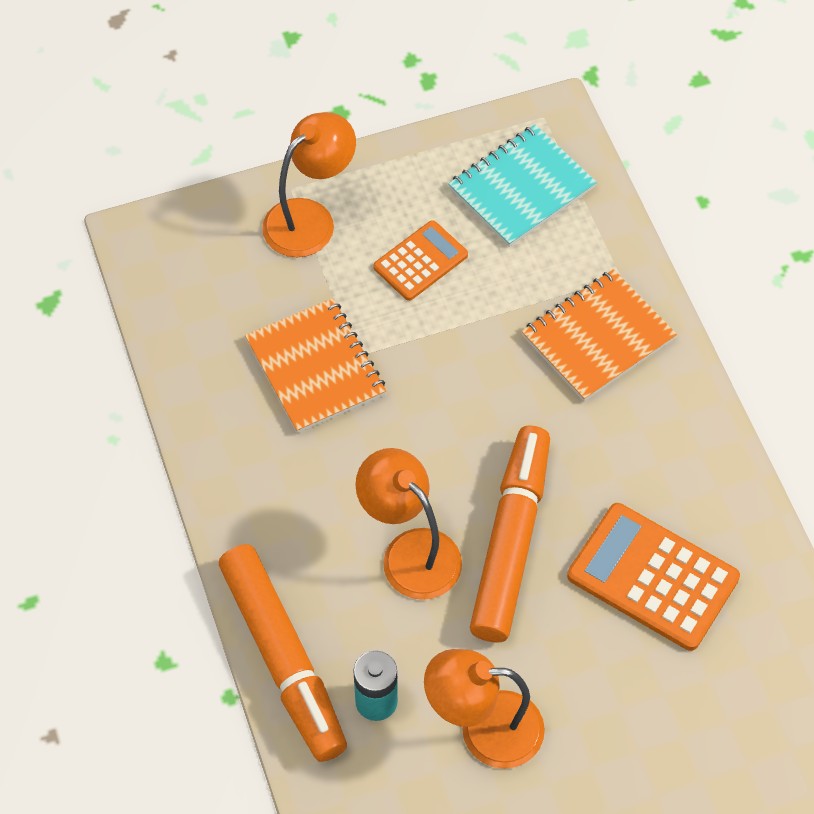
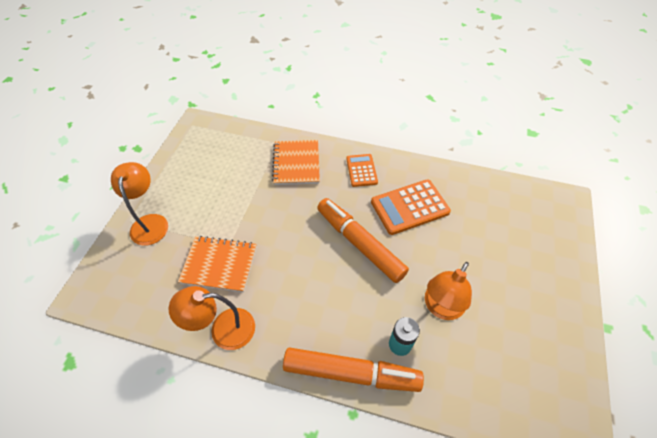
camera: 55 degrees left, 5 degrees down
orange lamp [355,448,462,600] -> orange lamp moved to [169,286,255,350]
orange calculator [374,220,468,301] -> orange calculator moved to [346,154,378,187]
turquoise notebook [448,124,597,247] -> none

